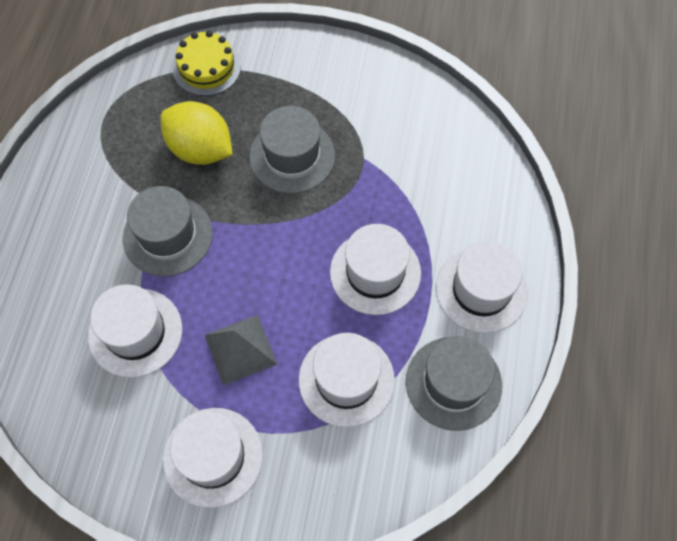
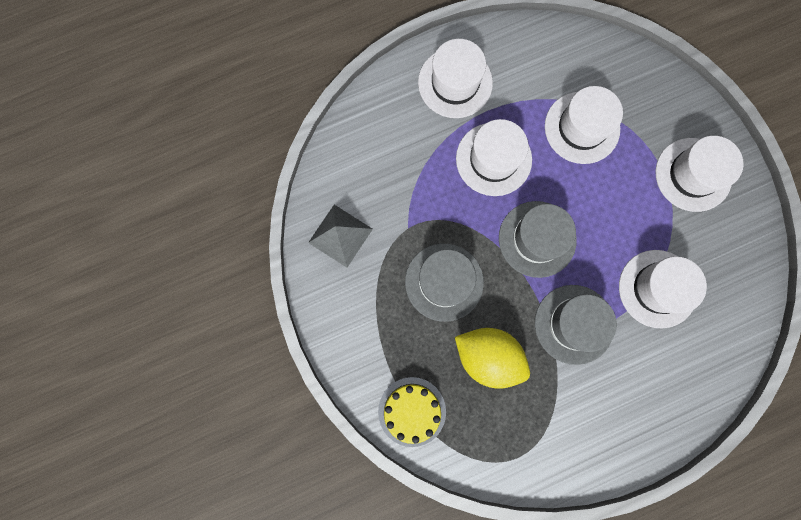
camera: 125 degrees left, 15 degrees up
yellow lemon [160,101,233,165] -> yellow lemon turned 60 degrees counterclockwise [455,328,530,389]
grey pyramid [205,315,277,386] -> grey pyramid moved to [308,205,373,268]
grey hat [406,336,502,431] -> grey hat moved to [499,201,577,278]

